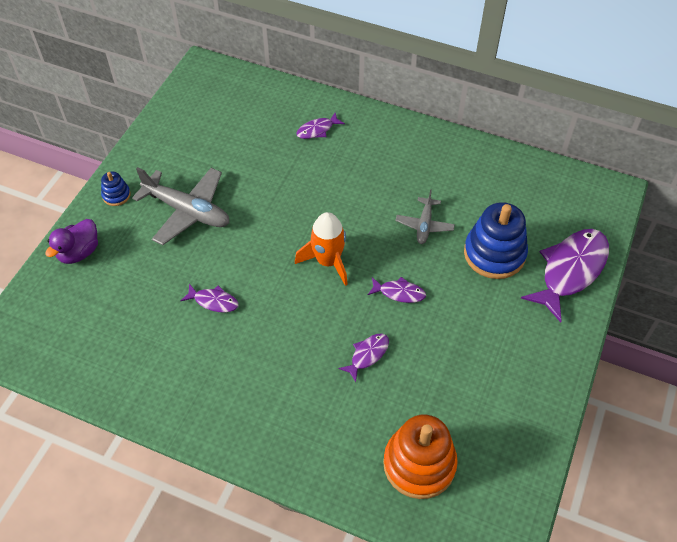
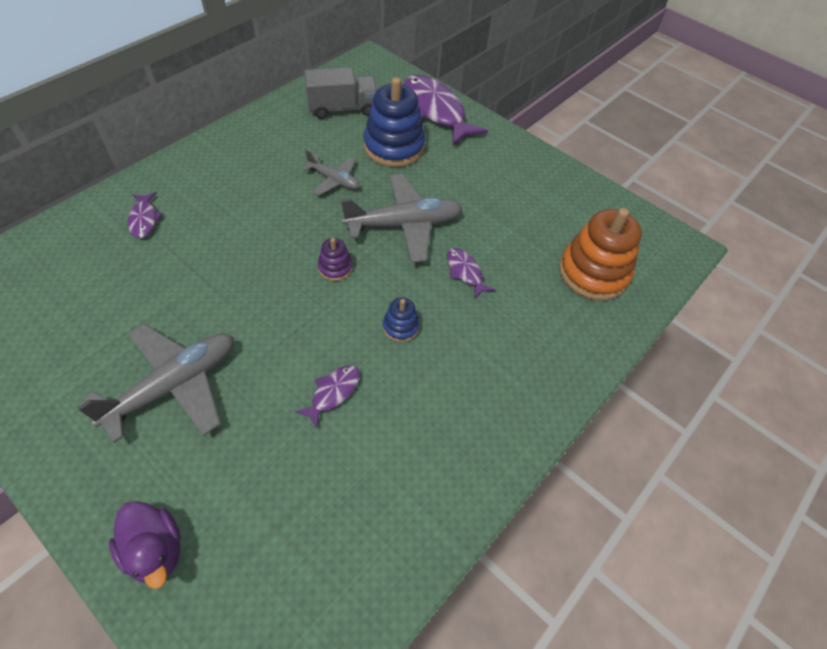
camera: 75 degrees left, 0 degrees up
blue stacking toy [101,171,131,206] -> blue stacking toy moved to [383,297,420,342]
orange rocket [295,212,348,286] -> purple stacking toy [318,238,353,281]
purple fish [368,277,426,303] -> grey plane [341,174,462,263]
none -> grey truck [304,68,377,119]

